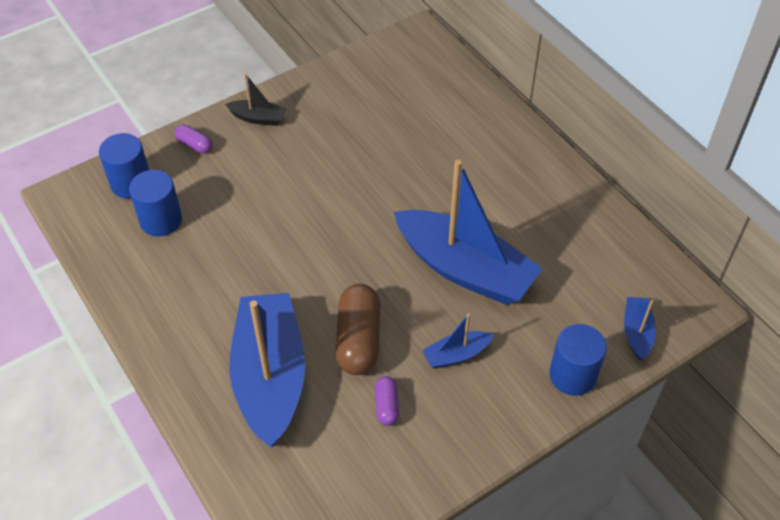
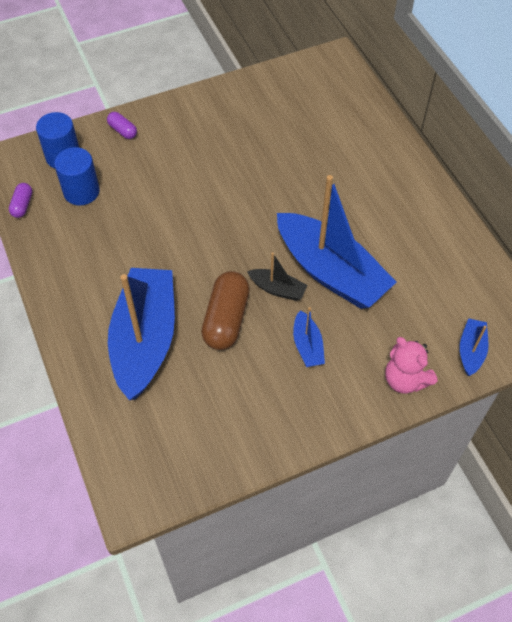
camera: 10 degrees right, 5 degrees up
black boat [225,74,287,126] -> black boat moved to [247,252,308,301]
purple capsule [375,376,399,426] -> purple capsule moved to [9,183,32,218]
blue boat [423,313,494,369] -> blue boat turned 90 degrees counterclockwise [293,307,325,367]
blue cylinder [549,324,607,396] -> pink teddy bear [385,337,437,394]

